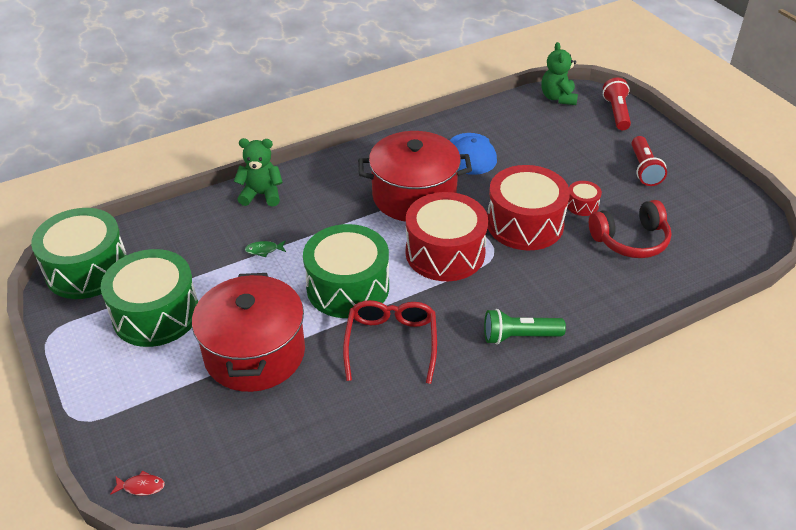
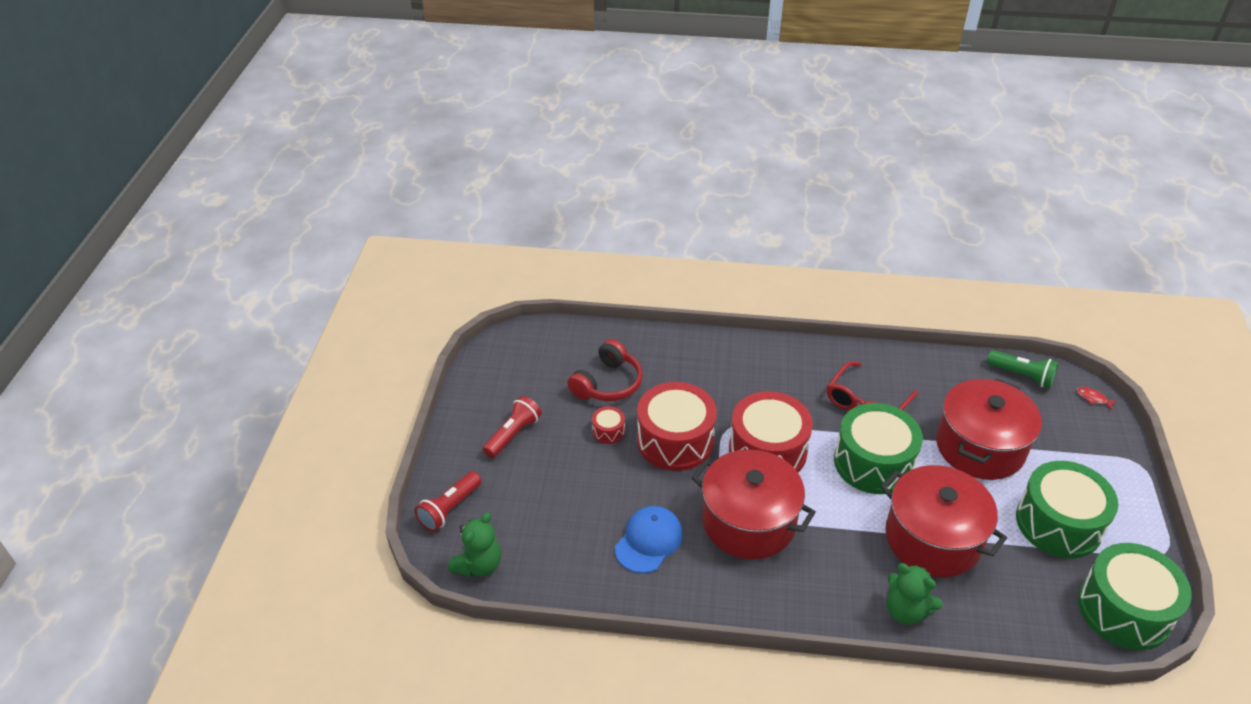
camera: 145 degrees left, 0 degrees up
green fish [245,241,286,257] -> red pot [880,465,1007,577]
green flashlight [484,309,566,344] -> green flashlight moved to [987,350,1059,388]
red headphones [589,200,672,258] -> red headphones turned 105 degrees clockwise [567,339,643,401]

